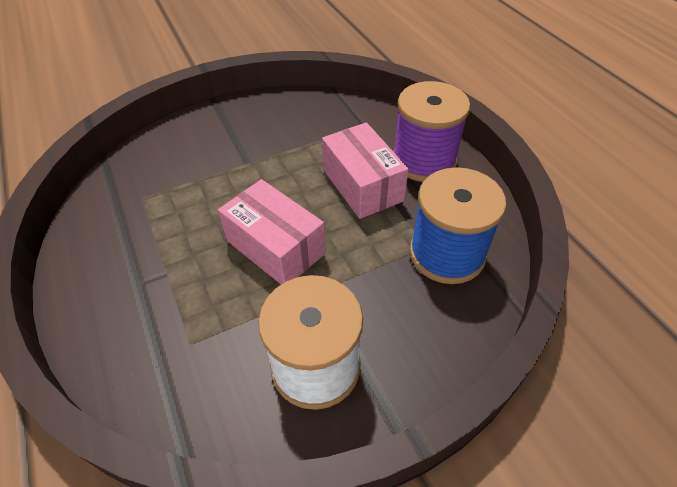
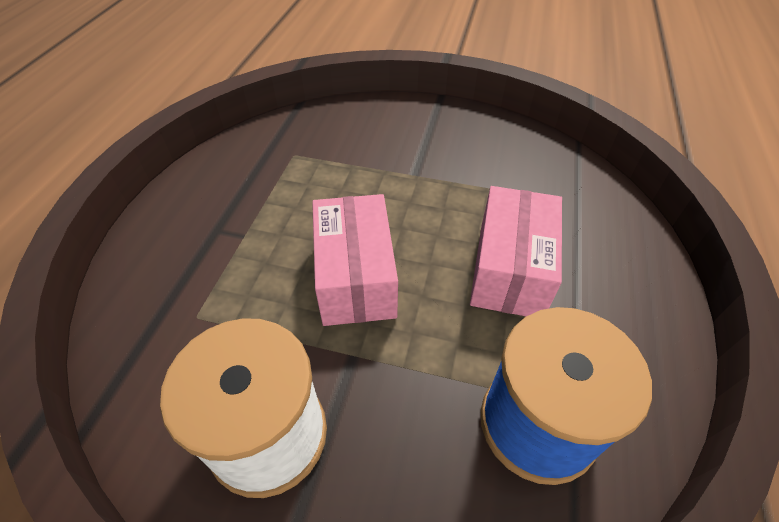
camera: 40 degrees right, 0 degrees up
purple spool [393,81,470,182] -> none

